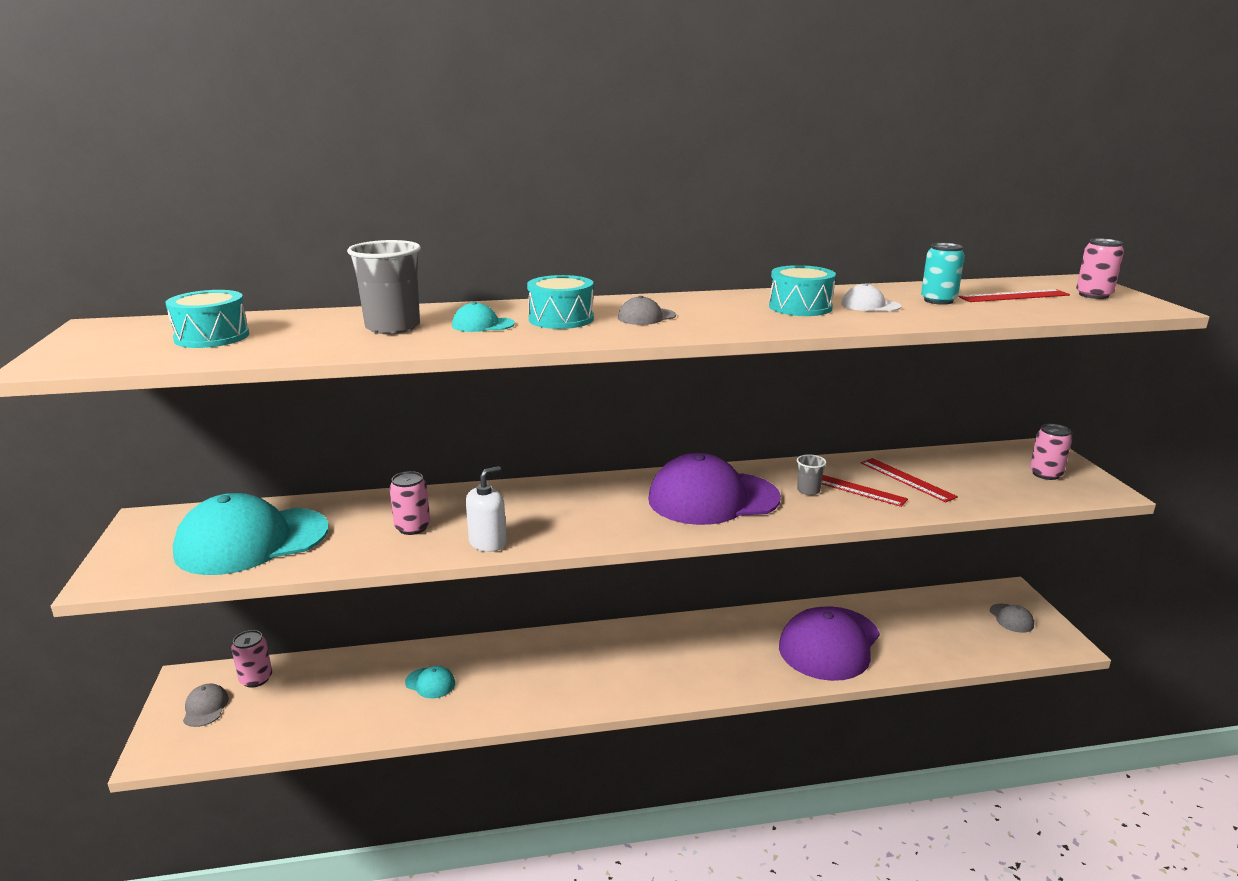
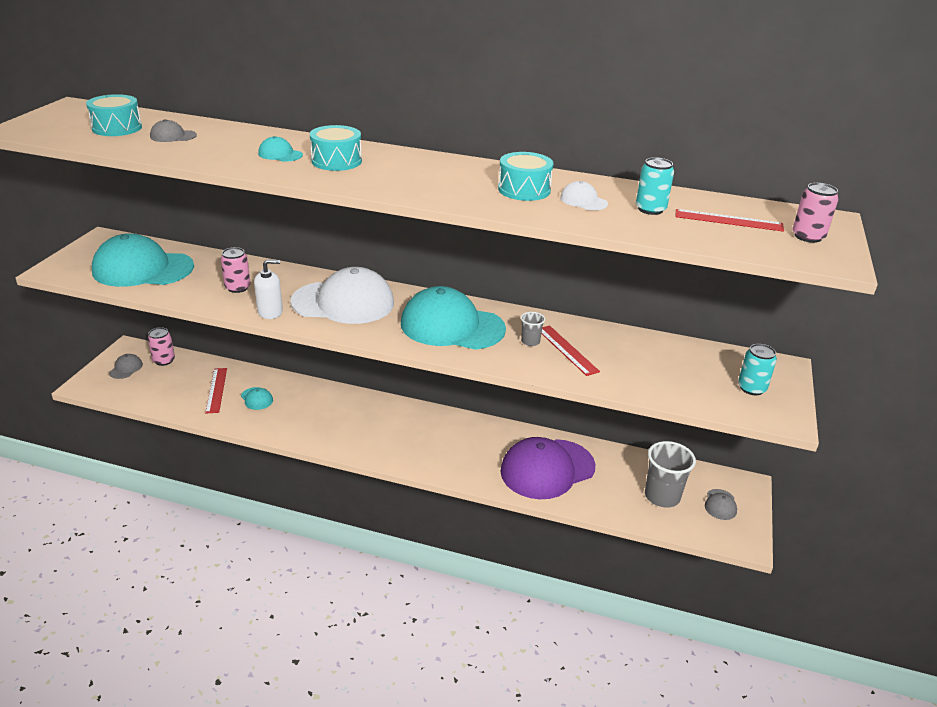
camera: 25 degrees right, 10 degrees up
grey cup [347,240,421,334] -> grey cup moved to [645,441,696,508]
grey cap [618,296,676,325] -> grey cap moved to [150,119,197,142]
purple cap [648,453,781,525] -> turquoise cap [401,286,506,350]
red ruler [861,458,958,502] -> red ruler moved to [205,368,227,413]
pink can [1030,424,1072,480] -> turquoise can [738,344,777,395]
none -> white cap [290,267,394,324]

